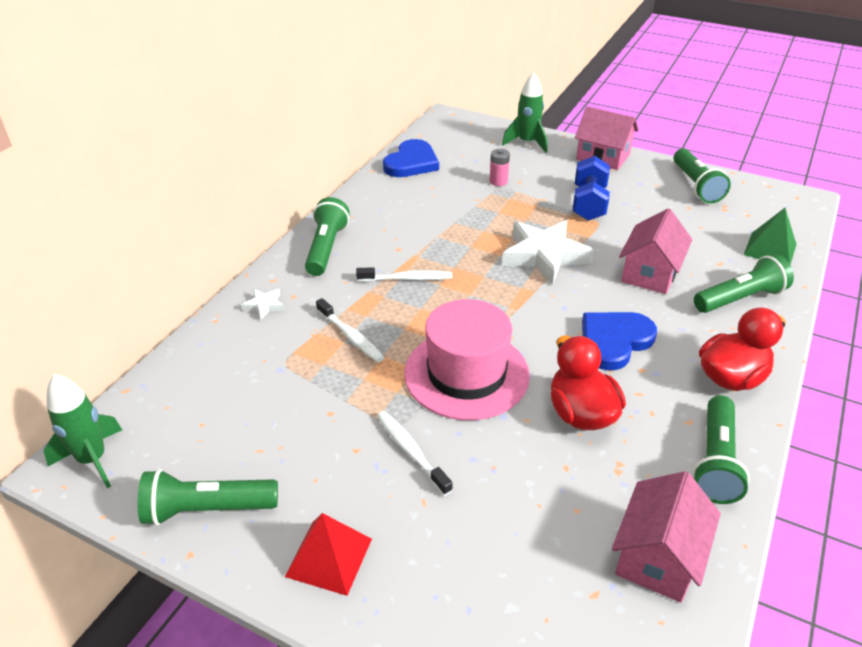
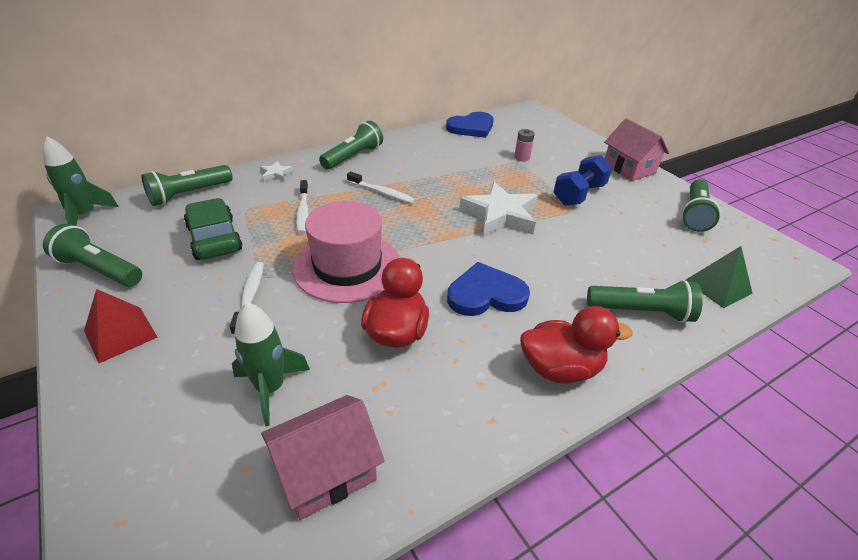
camera: 30 degrees right, 0 degrees up
green rocket [502,72,547,153] -> green rocket moved to [232,302,310,426]
pink house [619,208,692,294] -> none
green flashlight [692,395,750,504] -> green flashlight moved to [141,165,233,206]
none -> green car [184,198,242,260]

